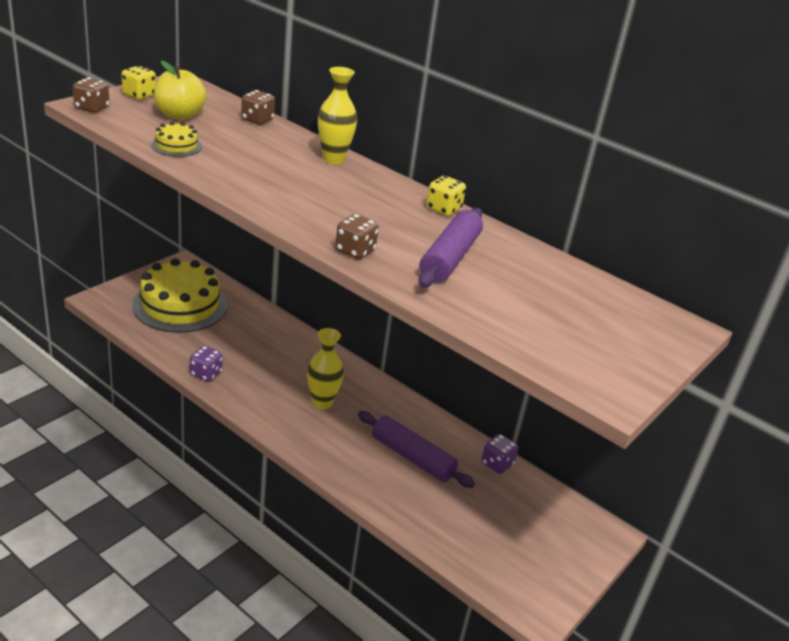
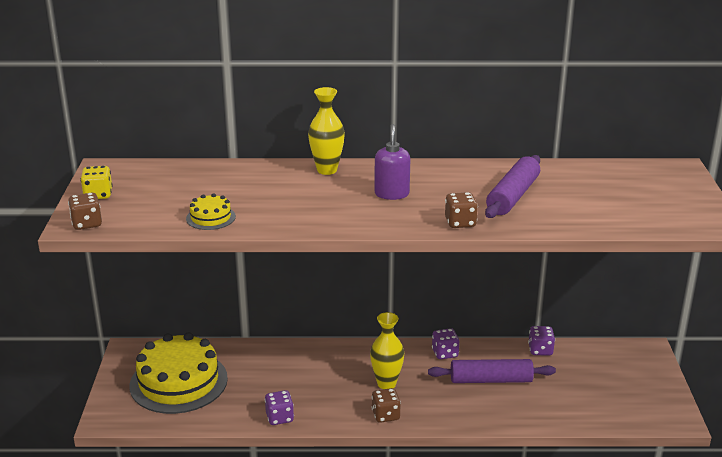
camera: 35 degrees left, 5 degrees down
yellow apple [154,60,206,120] -> none
brown dice [241,90,275,125] -> brown dice moved to [371,388,401,423]
purple rolling pin [418,208,483,287] -> purple rolling pin turned 45 degrees clockwise [485,155,540,218]
yellow dice [426,176,466,216] -> none
none -> purple soap dispenser [374,124,410,200]
none -> purple dice [432,328,459,359]

